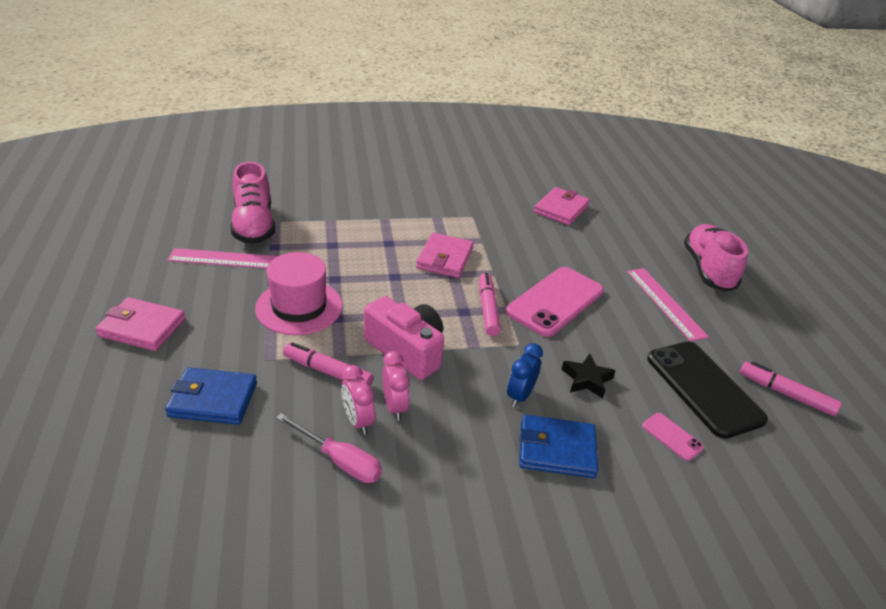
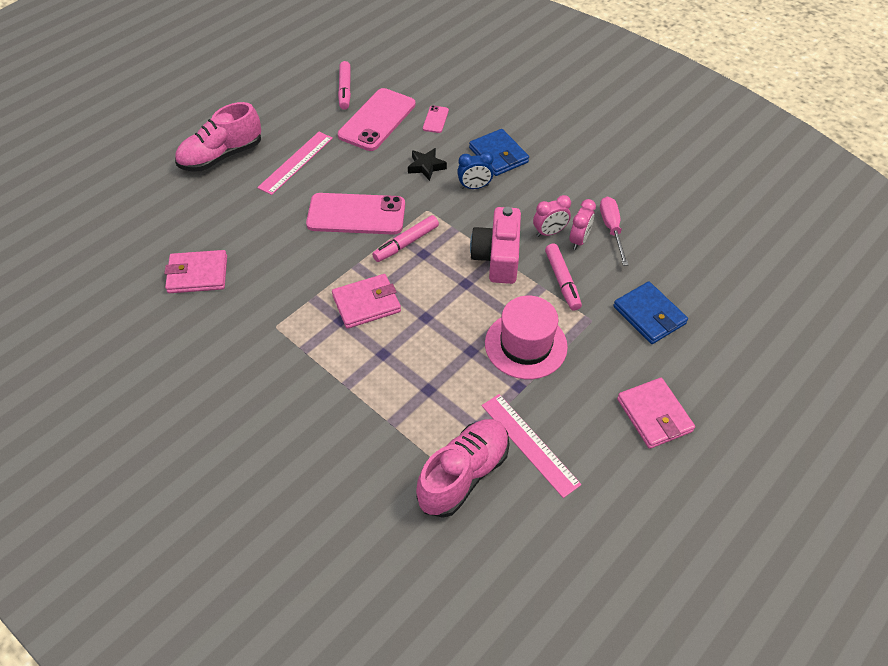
camera: 125 degrees left, 15 degrees up
pink clock [382,351,410,420] -> pink clock turned 150 degrees counterclockwise [533,195,571,237]
black phone [647,342,768,439] -> pink phone [338,88,416,151]

